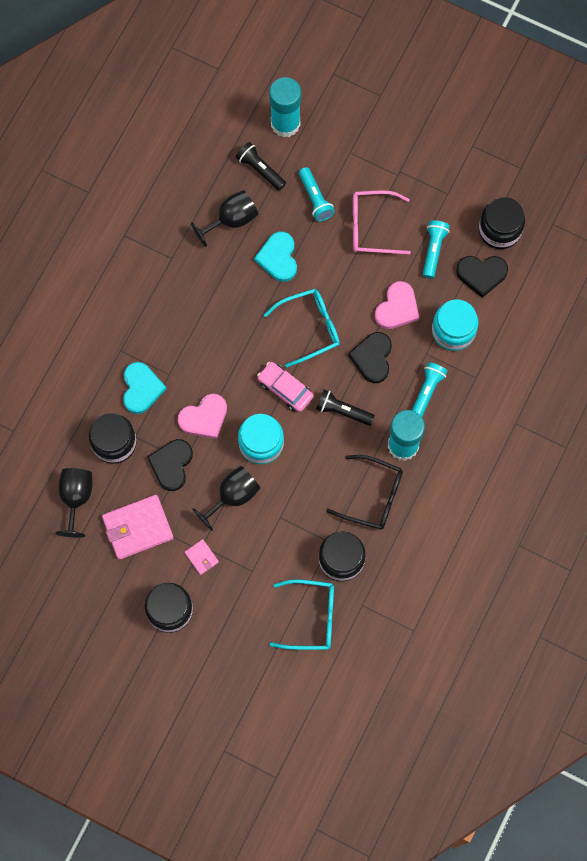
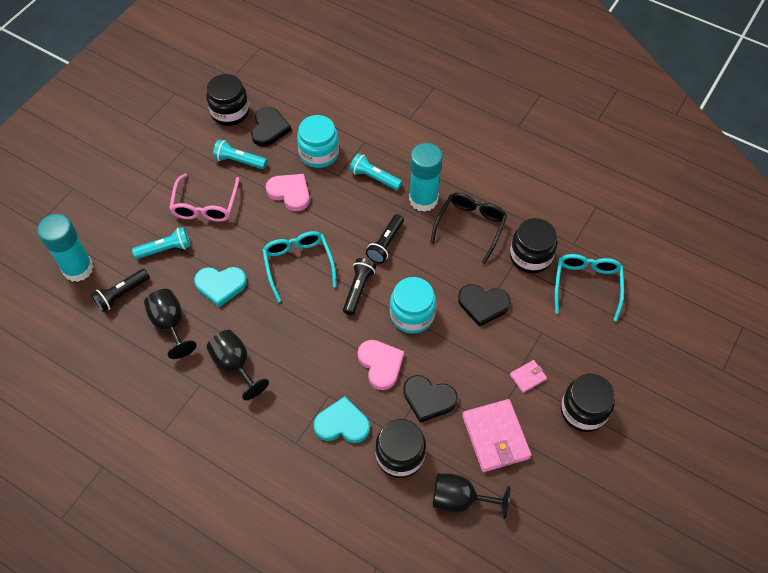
camera: 85 degrees left, 15 degrees down
black goblet [192,466,260,531] -> black goblet moved to [206,330,269,400]
pink car [257,362,314,412] -> black flashlight [343,258,376,315]
black heart [348,332,392,383] -> black heart moved to [458,284,511,327]

